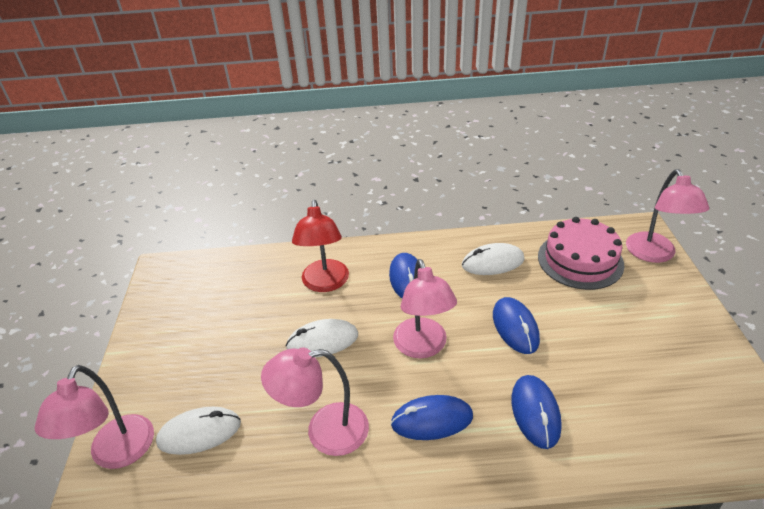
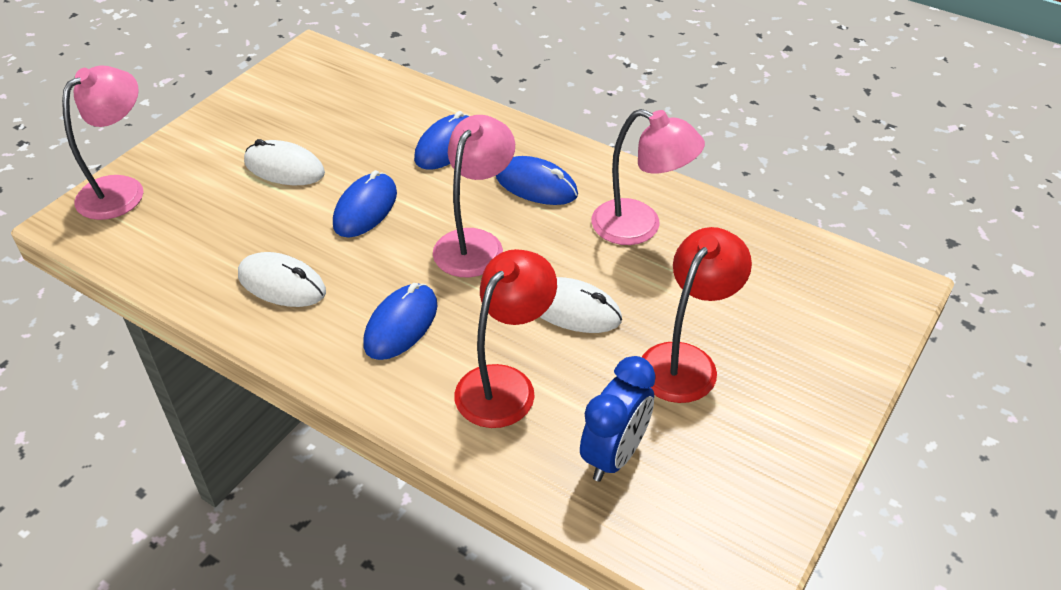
camera: 145 degrees left, 5 degrees up
pink lamp [35,365,154,469] -> none
white mouse [156,407,241,455] -> white mouse moved to [244,139,325,185]
pink cake [538,217,624,290] -> none
none -> blue clock [580,356,656,482]
none -> red lamp [642,227,752,403]

